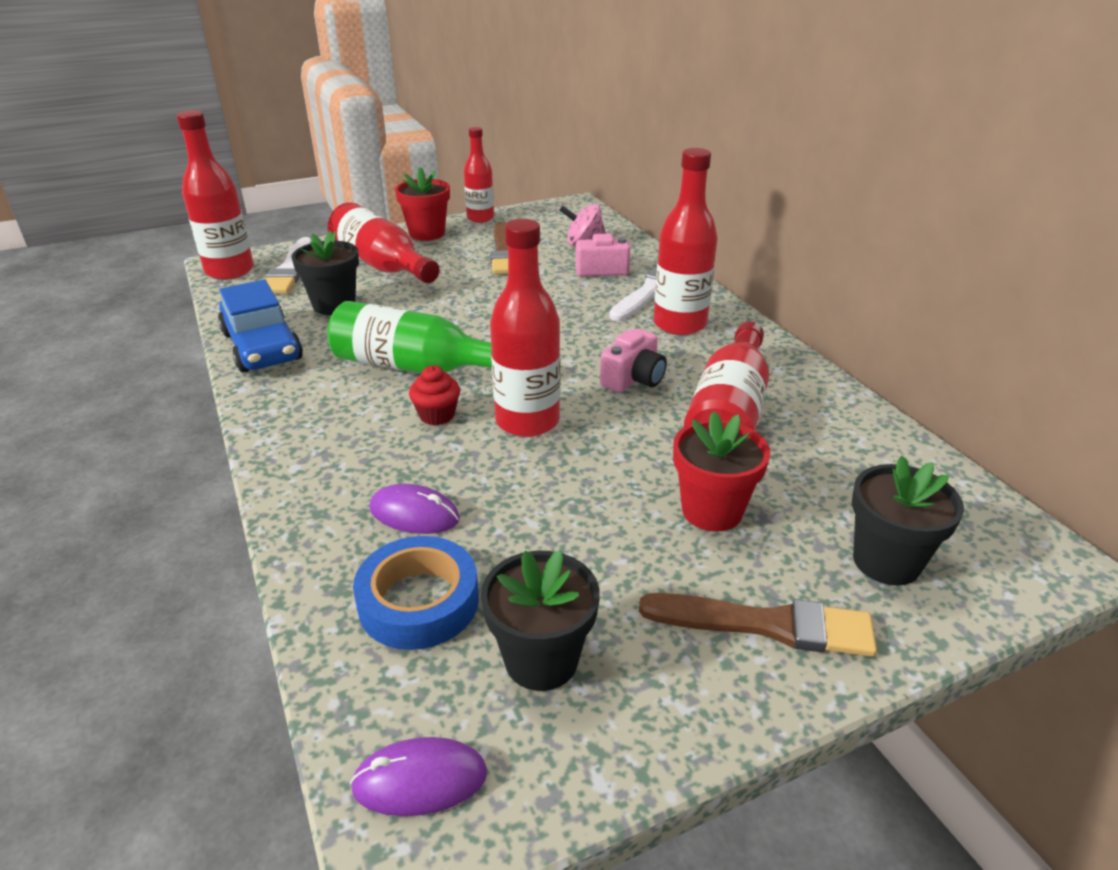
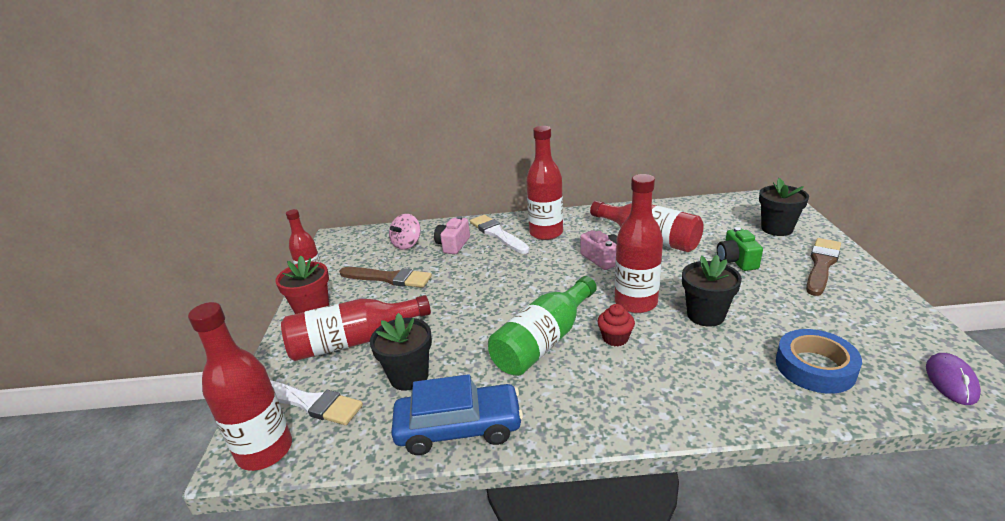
camera: 65 degrees left, 5 degrees down
purple mouse [369,484,460,534] -> none
black flower pot [481,550,600,691] -> black flower pot moved to [682,255,742,327]
red flower pot [673,411,770,532] -> green camera [717,227,763,271]

